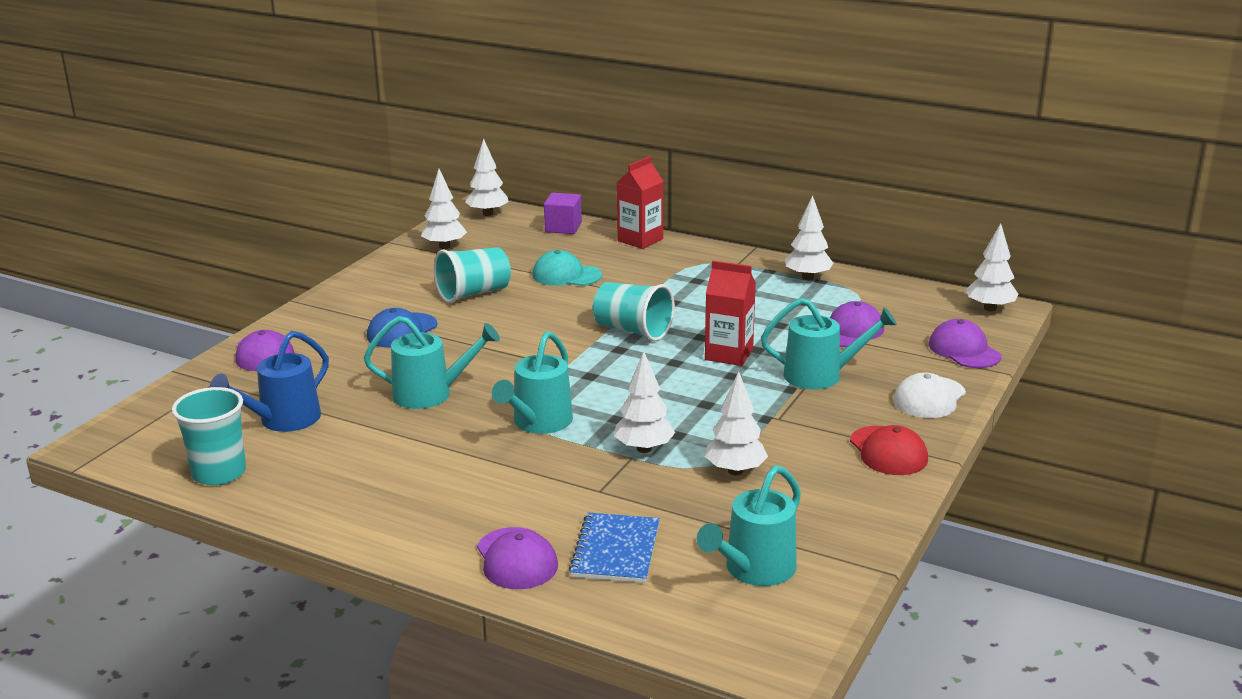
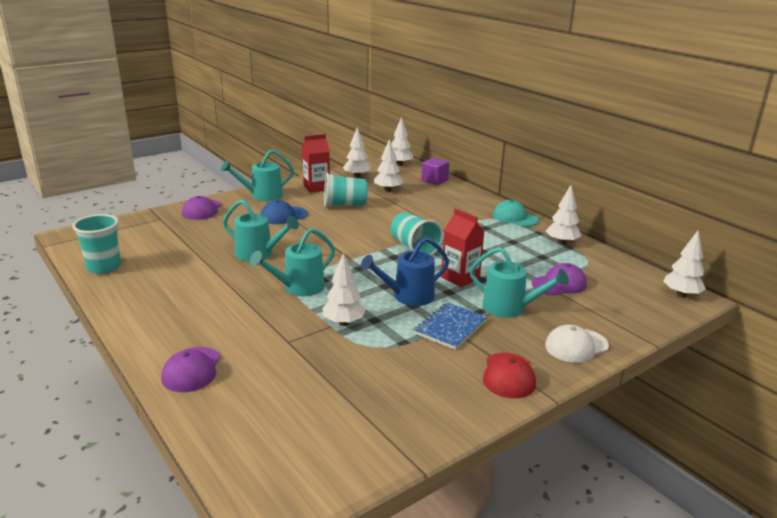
camera: 25 degrees right, 0 degrees up
blue watering can [210,331,329,432] -> blue watering can moved to [361,237,449,306]
turquoise cap [532,250,602,286] -> turquoise cap moved to [493,200,539,226]
blue notebook [569,513,660,583] -> blue notebook moved to [414,302,487,350]
red carton [617,156,663,249] -> red carton moved to [302,134,330,193]
turquoise watering can [697,465,801,586] -> turquoise watering can moved to [221,149,294,201]
white tree [705,371,768,475] -> white tree moved to [374,139,403,192]
purple cap [929,319,1001,368] -> none

